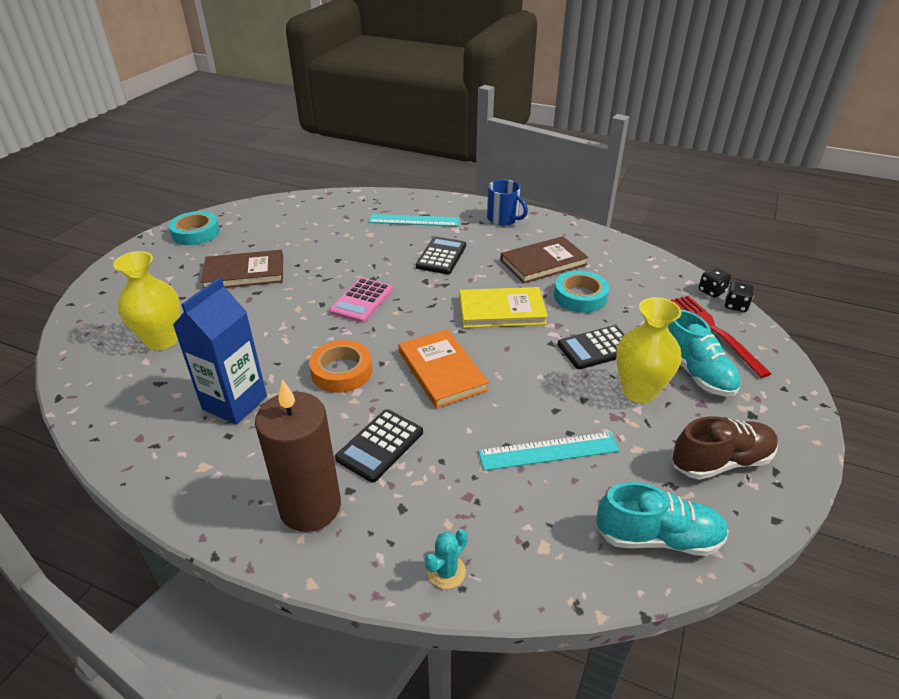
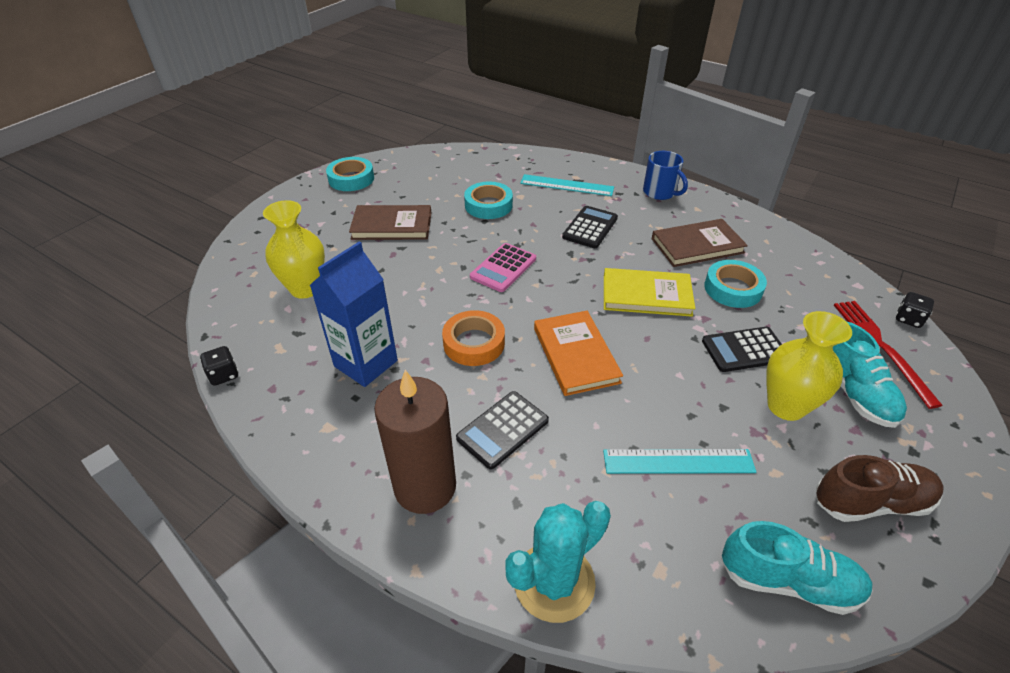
camera: 10 degrees right, 5 degrees up
turquoise cactus [425,529,468,589] -> turquoise cactus [505,501,611,623], size x2.04
black dice [699,267,731,298] -> black dice moved to [200,346,238,386]
none -> turquoise tape [464,182,513,219]

